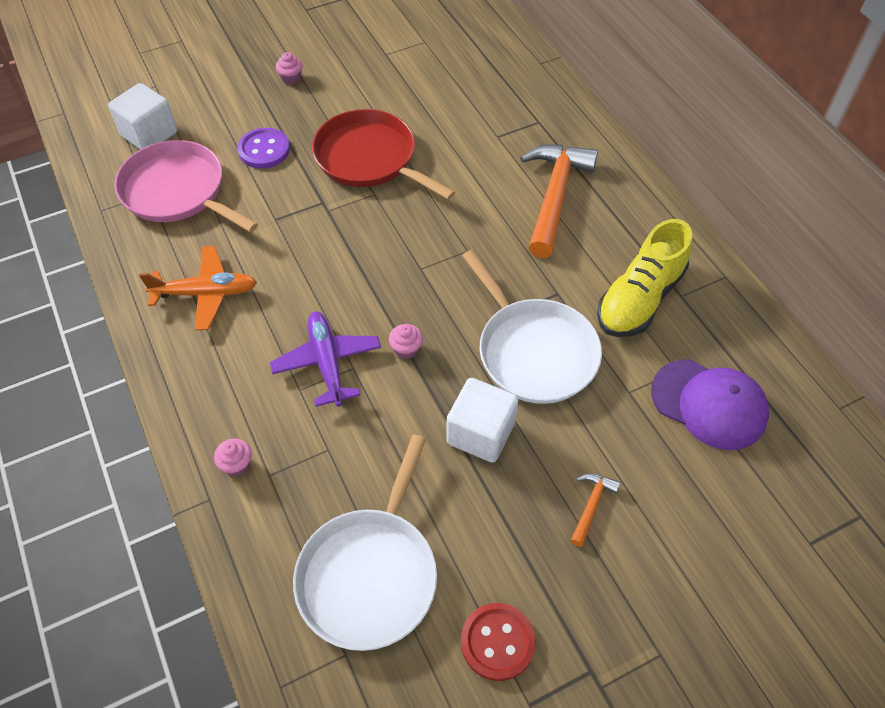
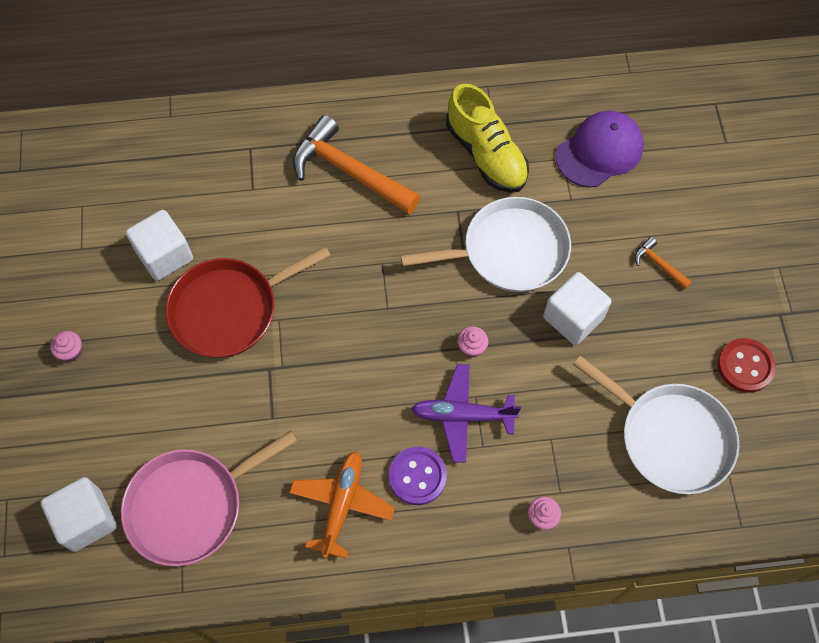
camera: 70 degrees left, 10 degrees up
purple button [237,128,290,169] -> purple button moved to [389,447,447,505]
none -> white cube [126,210,193,281]

